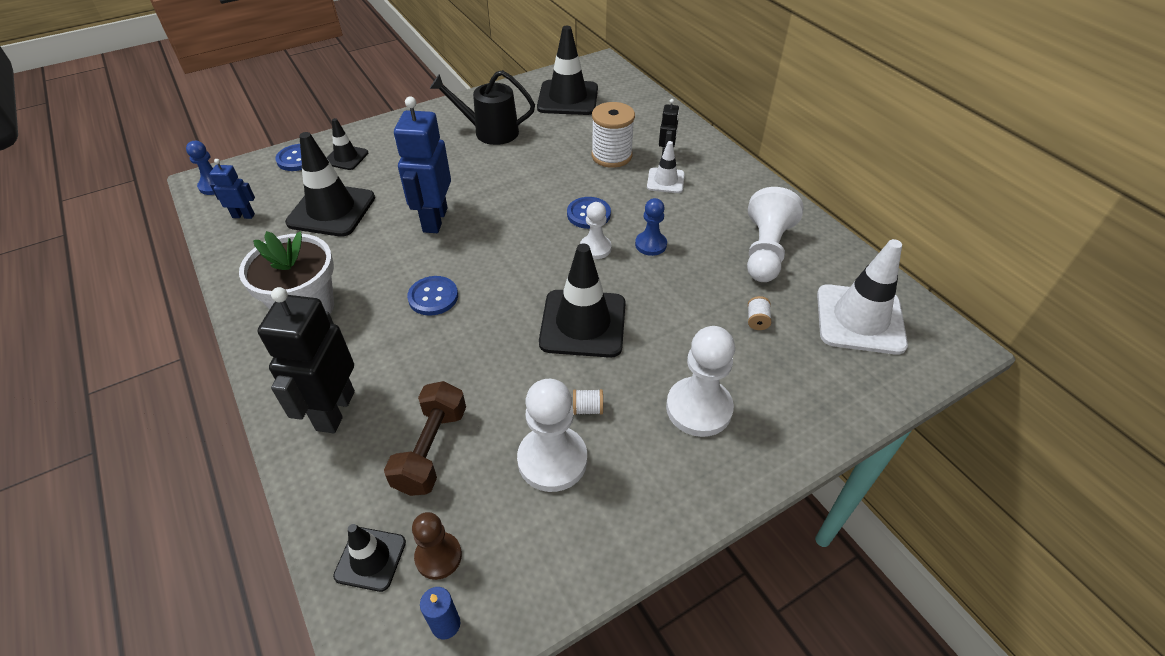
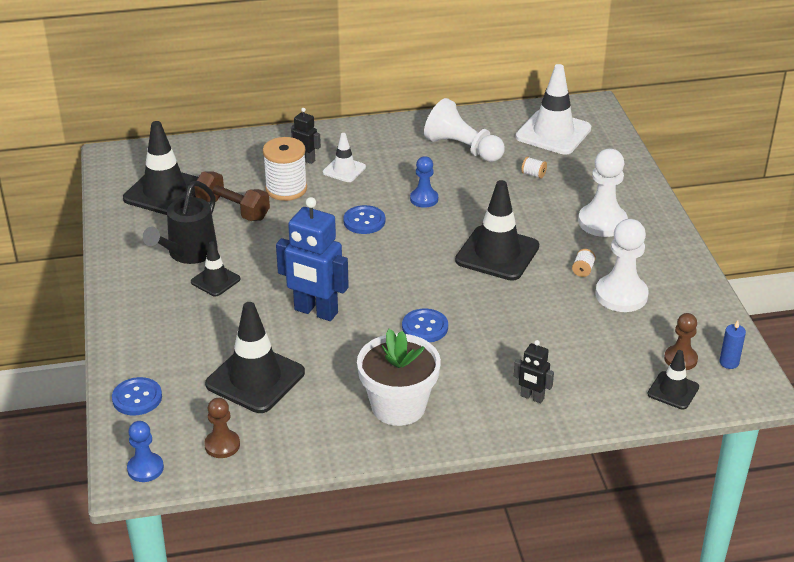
camera: 70 degrees left, 10 degrees down
blue robot [210,159,255,219] -> brown pawn [204,398,240,458]
black robot [257,287,355,433] -> black robot [514,340,554,403], size x0.51
black traffic cone [326,118,368,170] -> black traffic cone moved to [191,241,240,296]
brown dumbbell [384,381,466,496] -> brown dumbbell moved to [194,171,270,221]
white pawn [580,202,612,259] -> none

